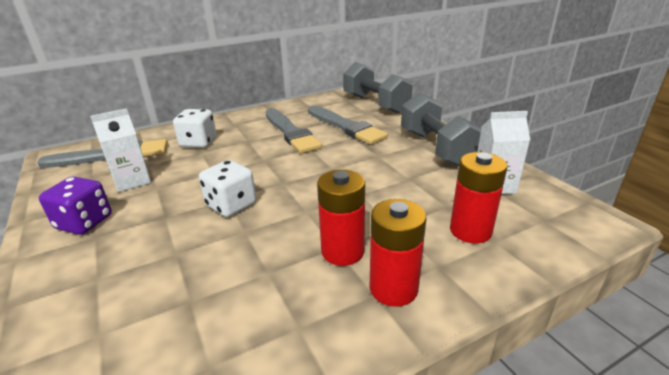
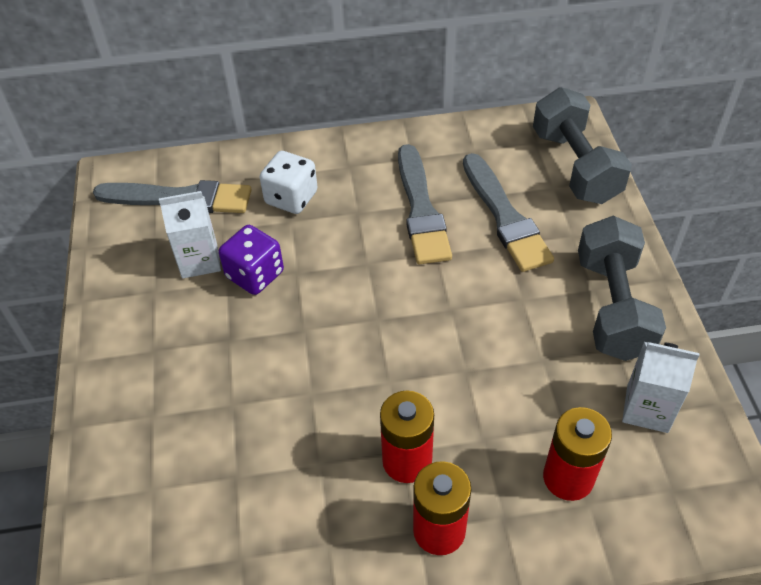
camera: 20 degrees right, 20 degrees up
purple dice [39,176,112,235] -> purple dice moved to [219,225,284,295]
white dice [199,160,256,217] -> none

